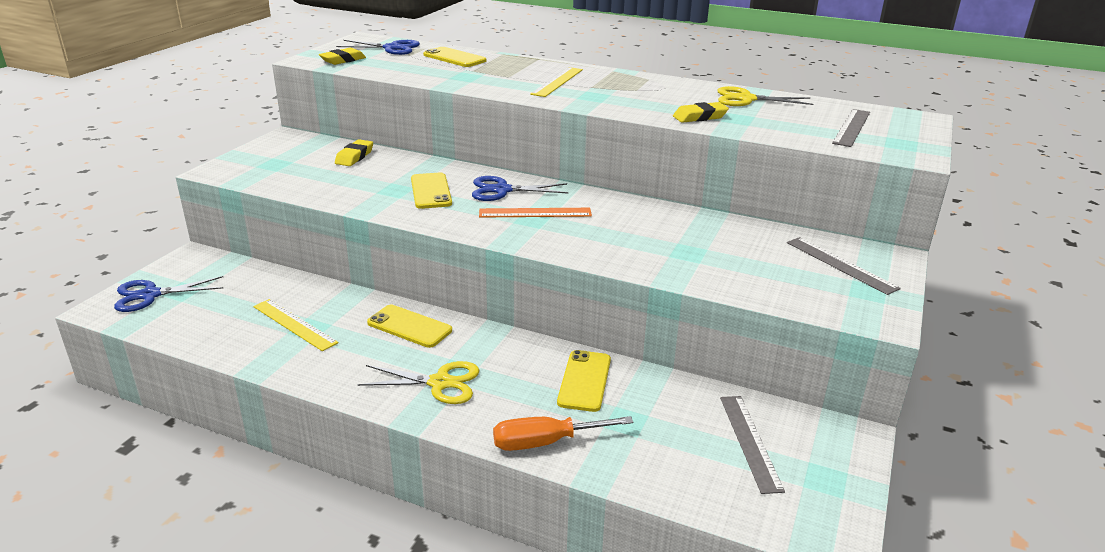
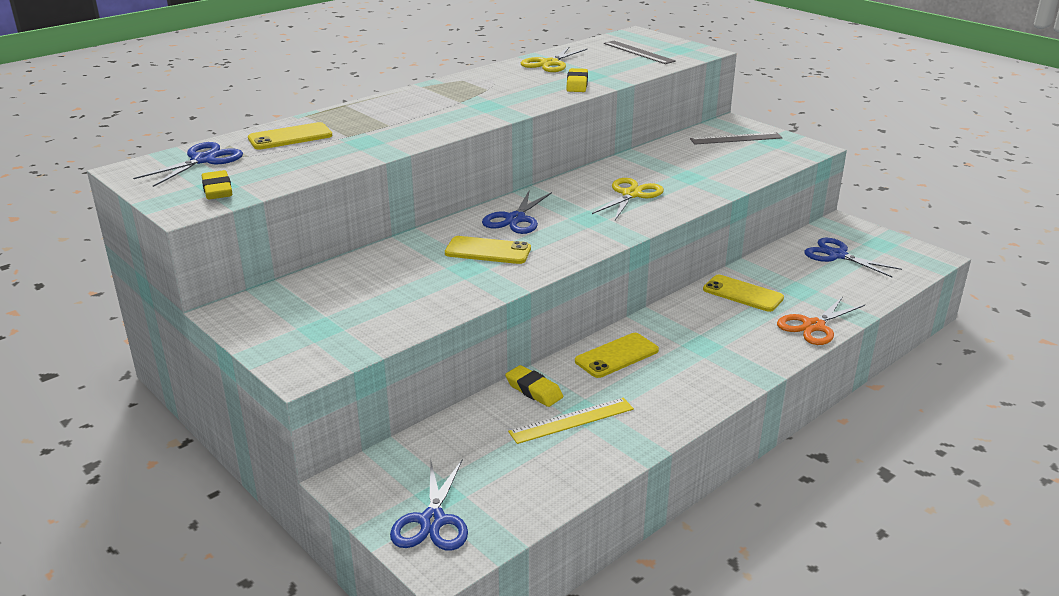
camera: 65 degrees left, 0 degrees up
yellow eraser [335,139,373,166] -> yellow eraser moved to [505,365,563,407]
yellow scissors [357,361,479,404] -> yellow scissors moved to [592,178,664,220]
orange ruler [479,208,592,218] -> none
orange screwdriver [493,416,634,451] -> orange scissors [777,296,865,345]
yellow ruler [530,67,583,97] -> none
grey ruler [720,396,785,494] -> blue scissors [804,238,902,277]

